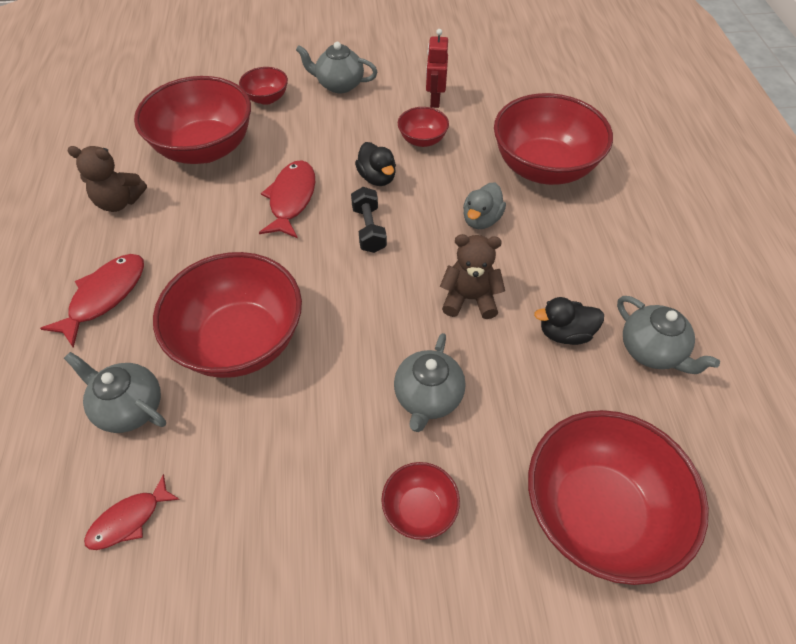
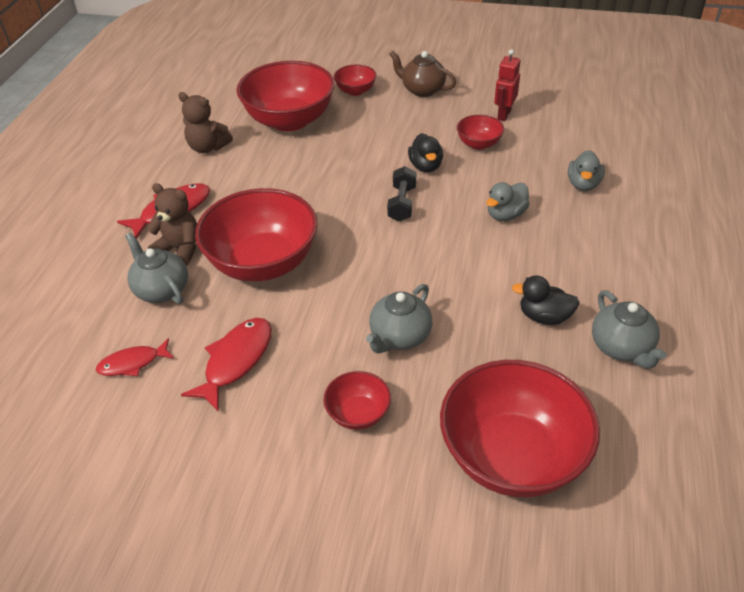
camera: 20 degrees right, 10 degrees down
red fish [259,160,315,238] -> red fish moved to [181,318,272,411]
grey teapot [296,42,377,94] -> brown teapot [390,51,457,97]
brown teddy bear [440,234,505,319] -> brown teddy bear moved to [146,183,197,266]
red bowl [494,93,613,185] -> grey duck [568,150,605,191]

